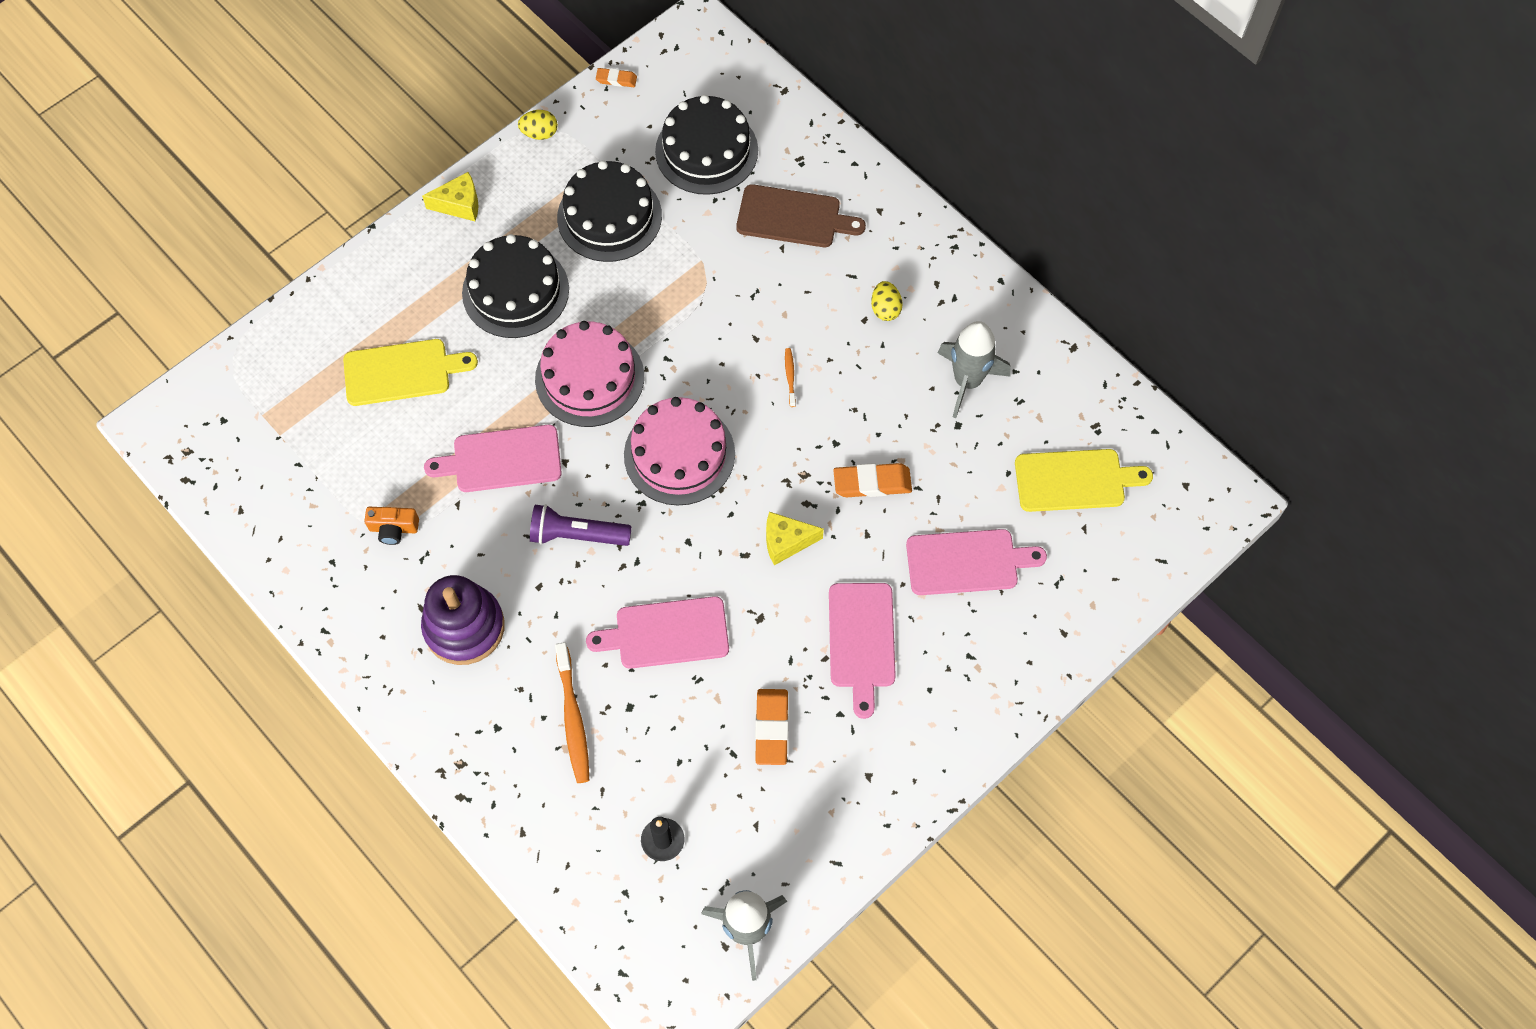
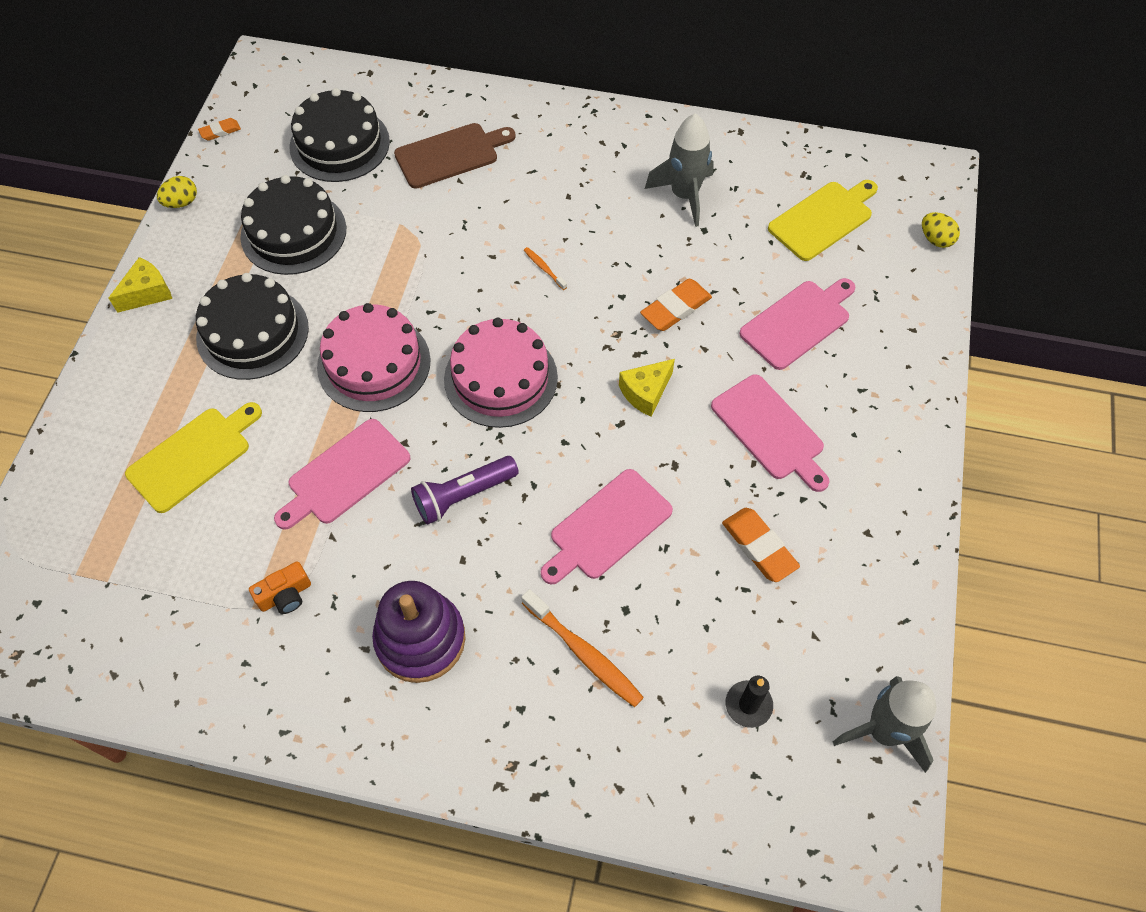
camera: 35 degrees left, 5 degrees down
yellow egg [871,281,903,321] -> yellow egg moved to [922,212,960,248]

